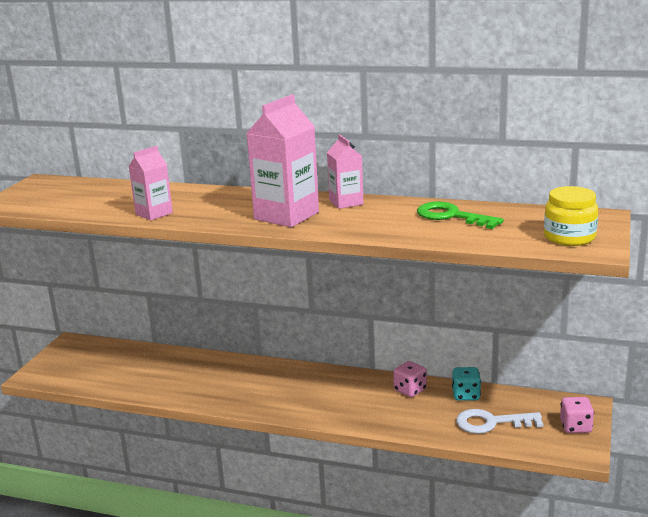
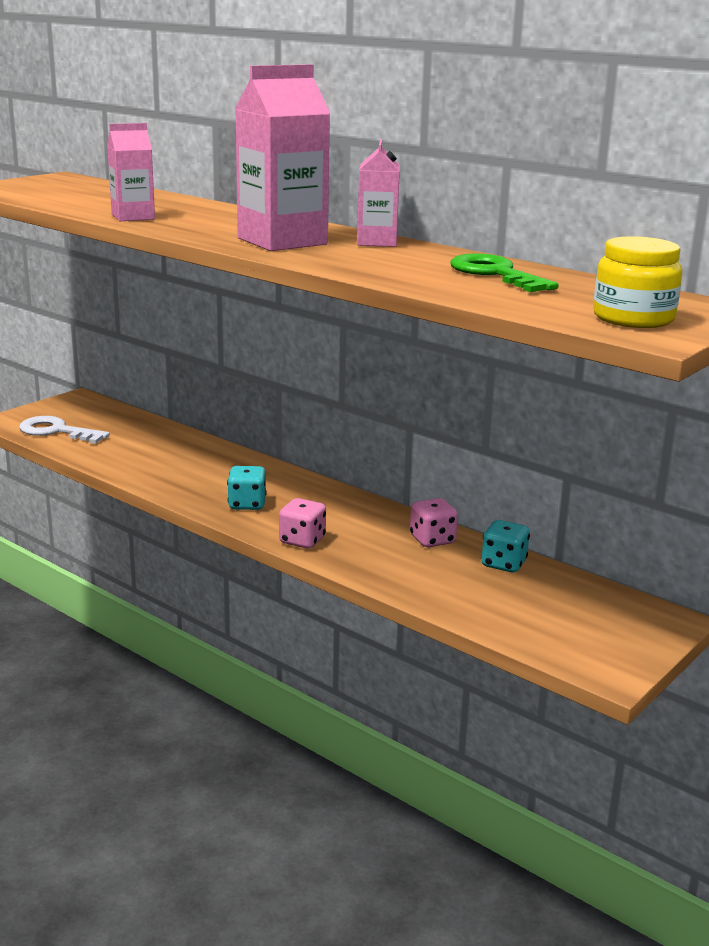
camera: 20 degrees right, 0 degrees up
white key [456,409,543,434] -> white key moved to [19,416,110,444]
pink dice [560,397,594,433] -> pink dice moved to [279,498,326,549]
none -> turquoise dice [227,466,267,510]

